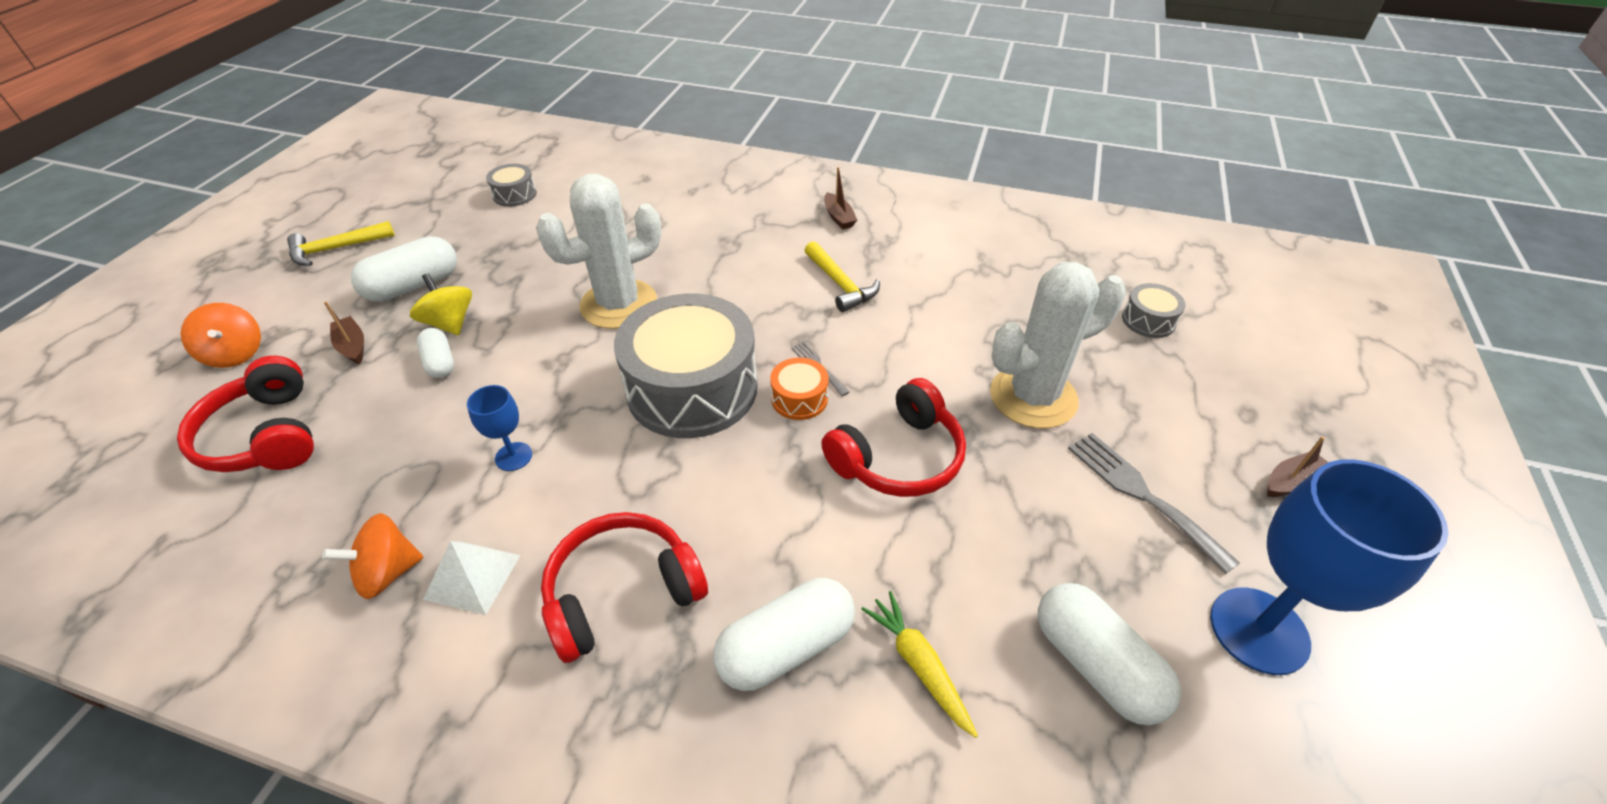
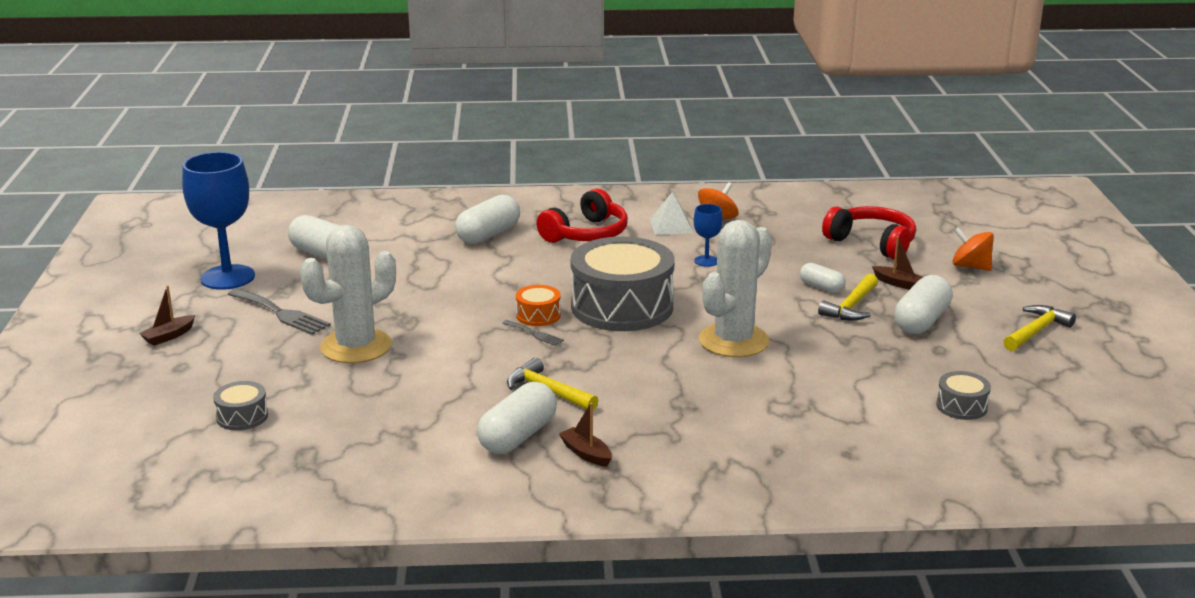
camera: 160 degrees right, 20 degrees down
yellow spinning top [410,273,472,335] -> yellow hammer [818,274,878,321]
red headphones [821,378,966,497] -> none
yellow carrot [861,591,978,738] -> none
none -> white capsule [477,382,557,454]

